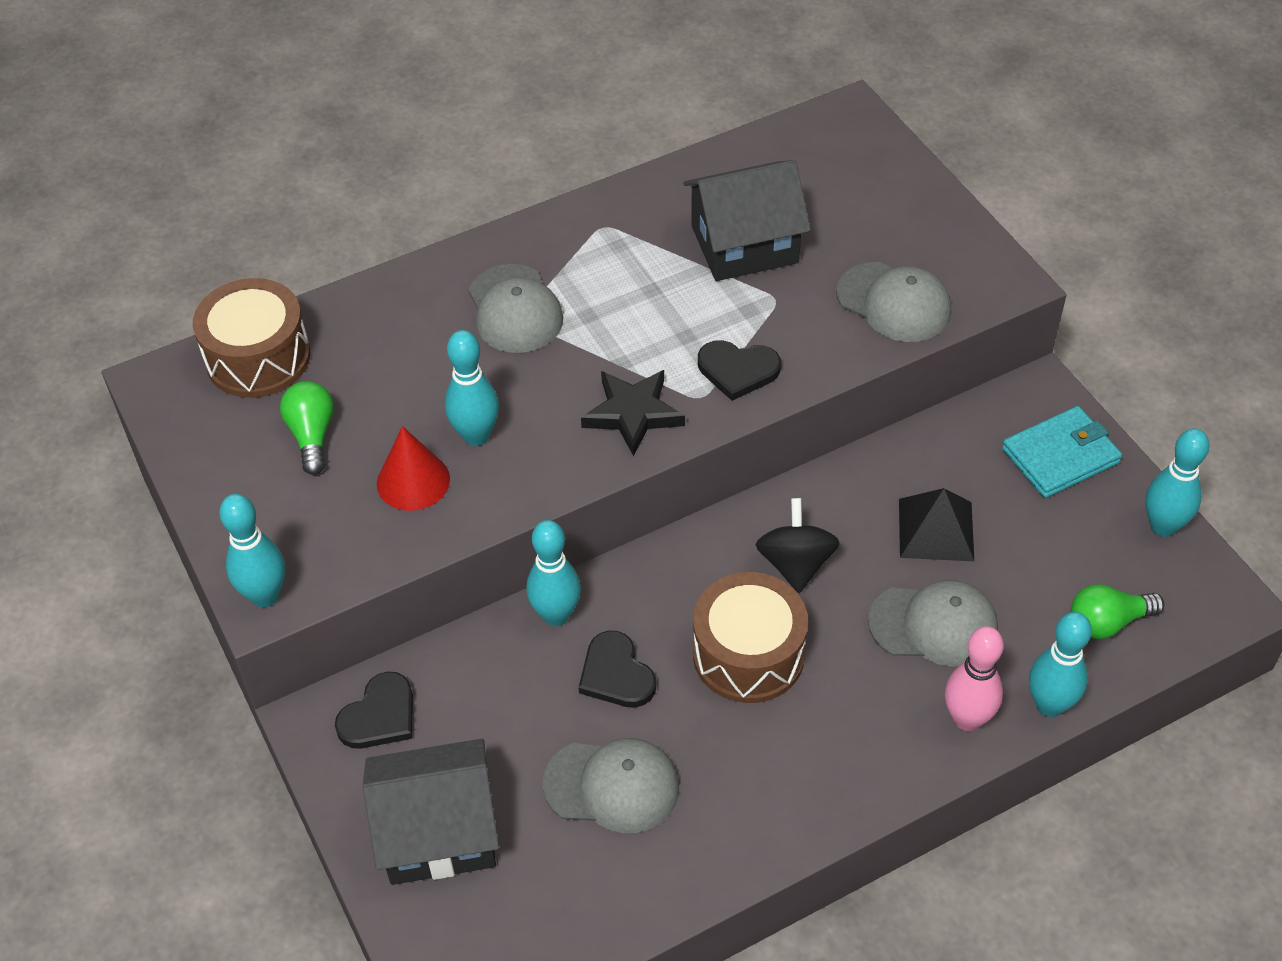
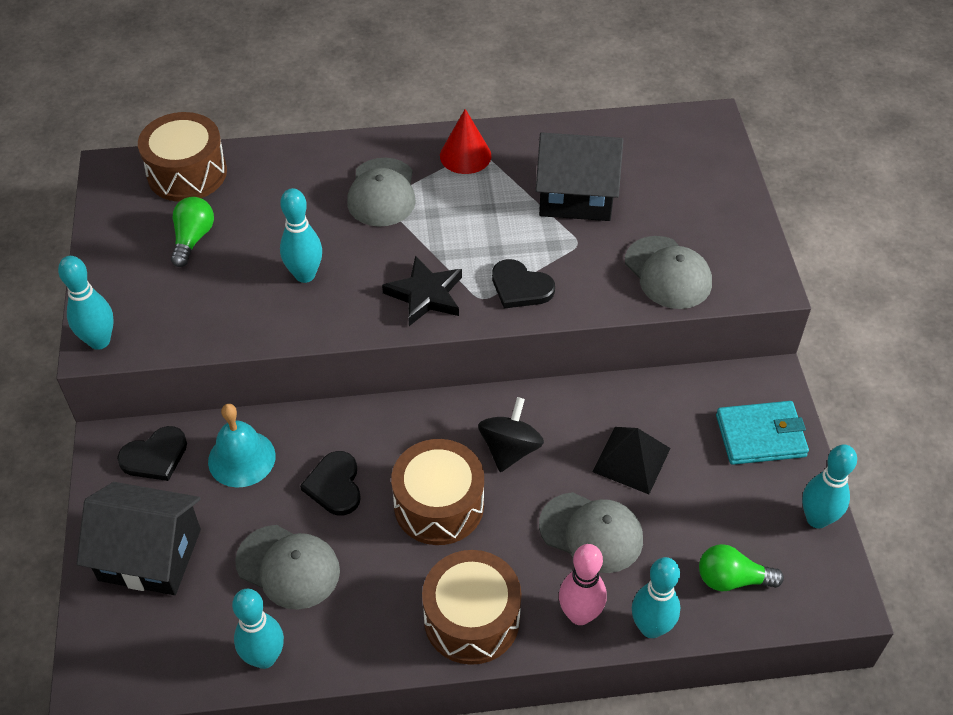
camera: 20 degrees right, 0 degrees up
red cone [377,426,450,511] -> red cone moved to [440,109,491,174]
turquoise bowling pin [526,520,581,626] -> turquoise bowling pin moved to [232,589,284,669]
none -> turquoise bell [208,404,276,488]
none -> brown drum [422,550,522,665]

